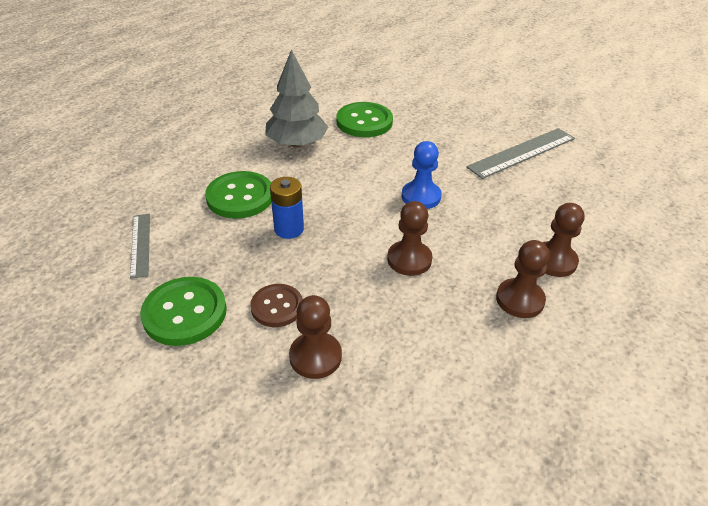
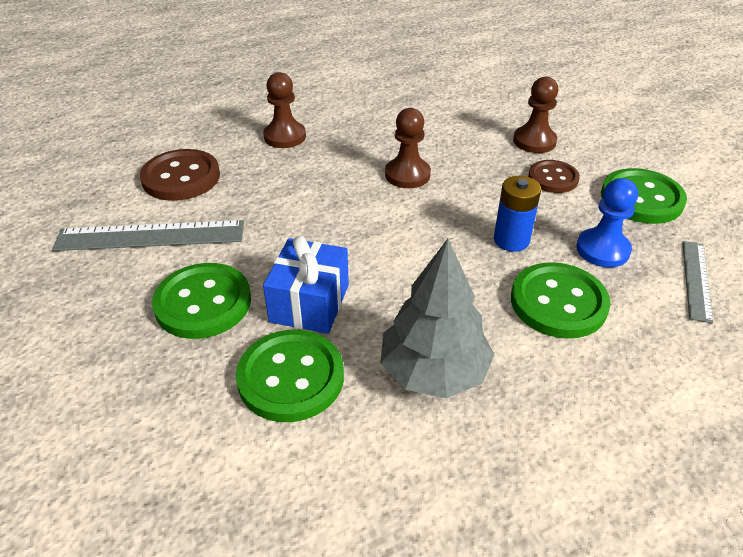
camera: 150 degrees left, 0 degrees up
blue pawn [402,141,442,209] -> blue pawn moved to [576,178,638,267]
brown pawn [496,240,550,318] -> none
none -> brown button [140,149,220,201]
none -> green button [152,263,251,339]
none -> blue gift [263,236,349,334]

